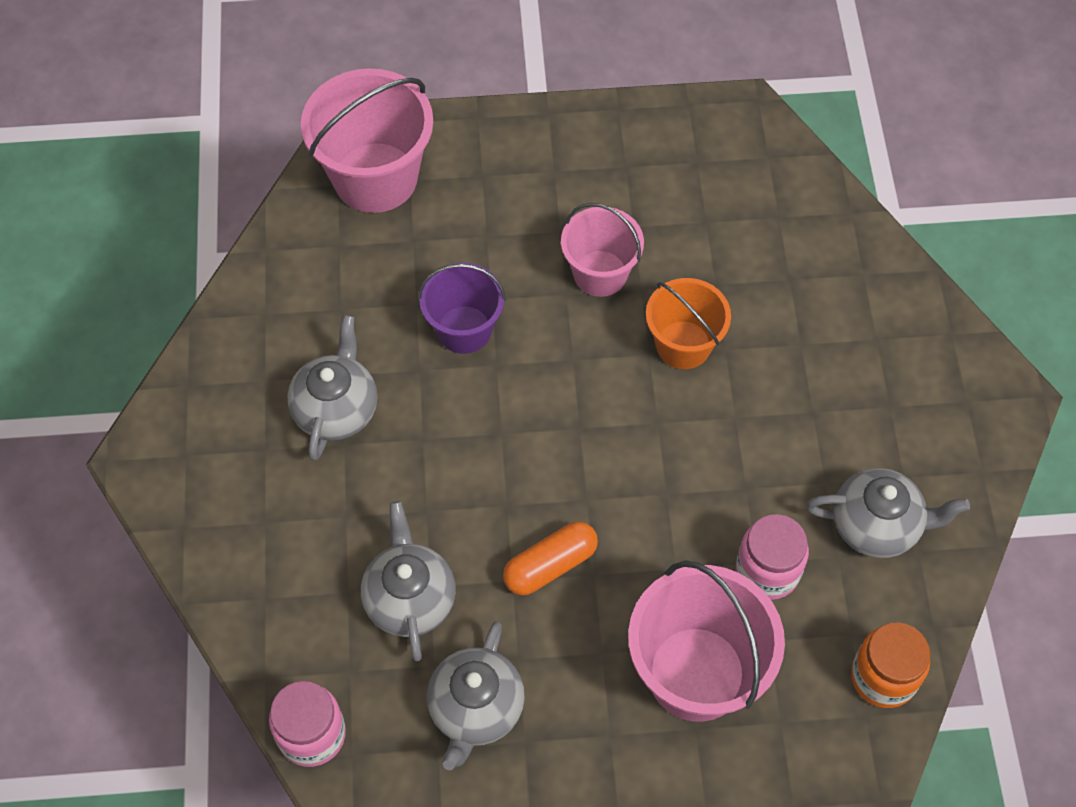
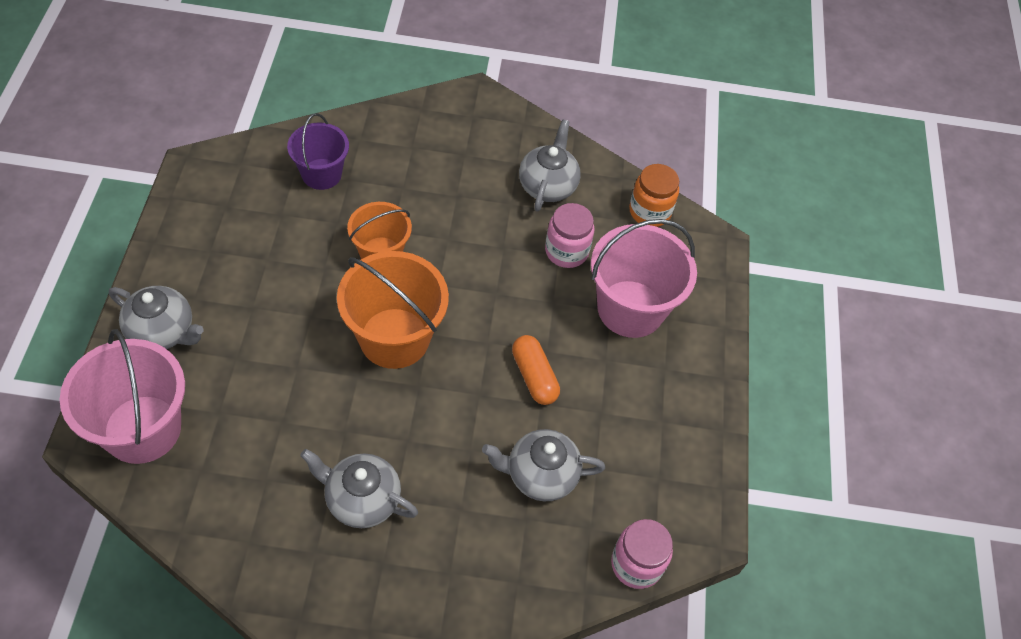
camera: 85 degrees left, 5 degrees down
purple bucket [418,263,506,354] -> purple bucket moved to [287,113,349,190]
grey teapot [427,621,525,771] -> grey teapot moved to [109,286,204,349]
pink bucket [561,203,644,297] -> none
none -> orange bucket [337,251,449,369]

